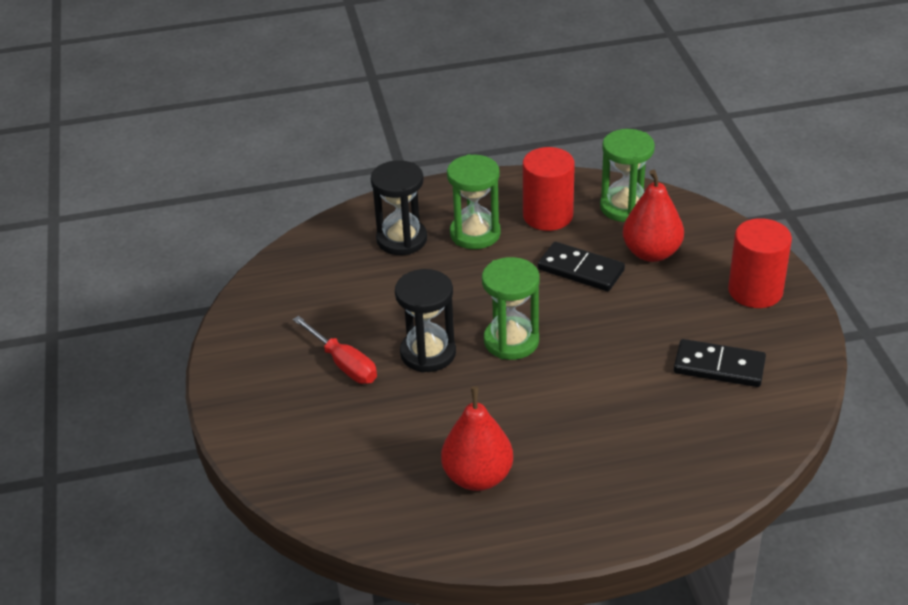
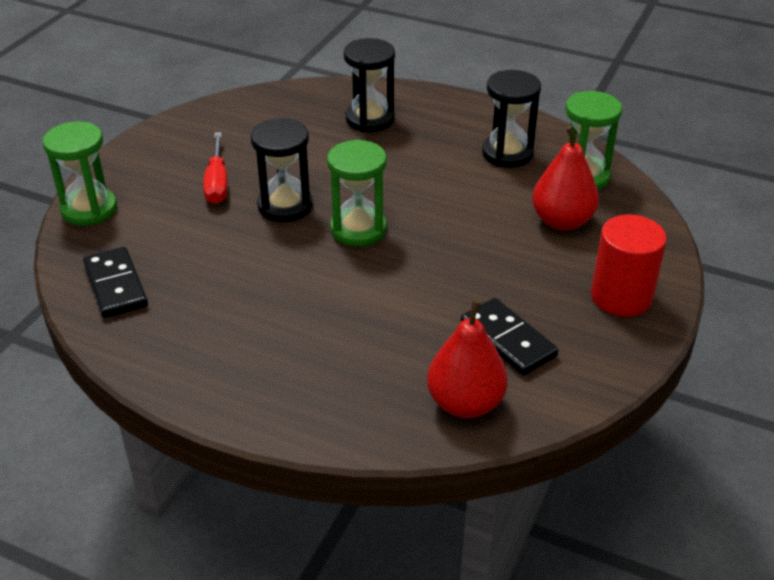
camera: 35 degrees right, 0 degrees up
red pear [441,386,513,491] -> red pear moved to [427,299,508,418]
green hourglass [447,154,501,249] -> green hourglass moved to [43,121,117,226]
red cylinder [523,147,575,231] -> black hourglass [482,70,541,168]
black domino [538,242,625,291] -> black domino moved to [83,247,148,318]

